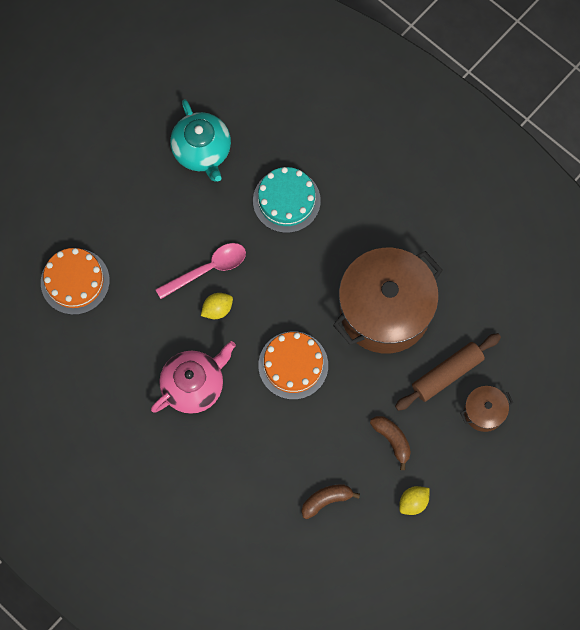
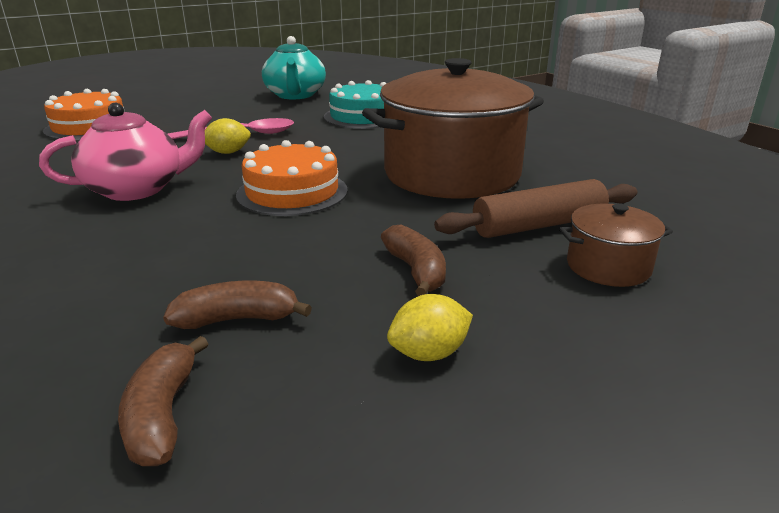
camera: 15 degrees right, 45 degrees down
none -> brown banana [118,336,208,466]

